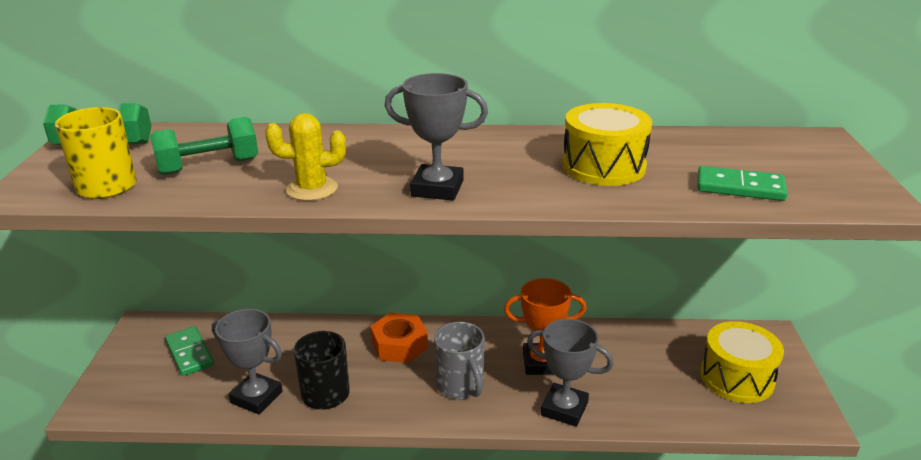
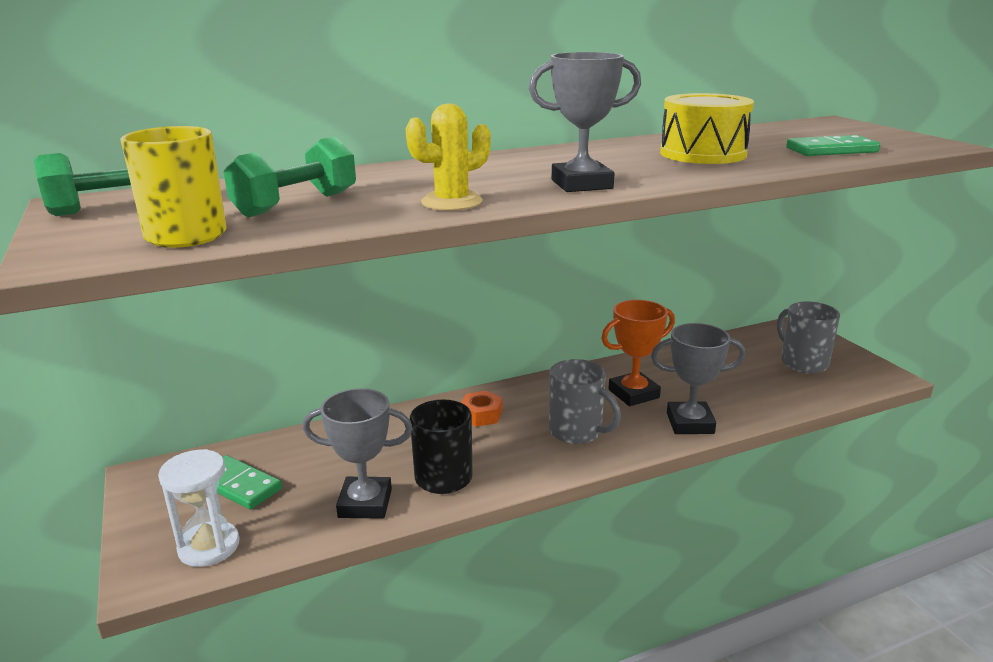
camera: 25 degrees left, 5 degrees down
orange nut [370,313,428,363] -> orange nut [461,391,503,427], size x0.66
yellow drum [700,321,784,403] -> grey mug [777,302,840,374]
none -> white hourglass [158,449,240,567]

